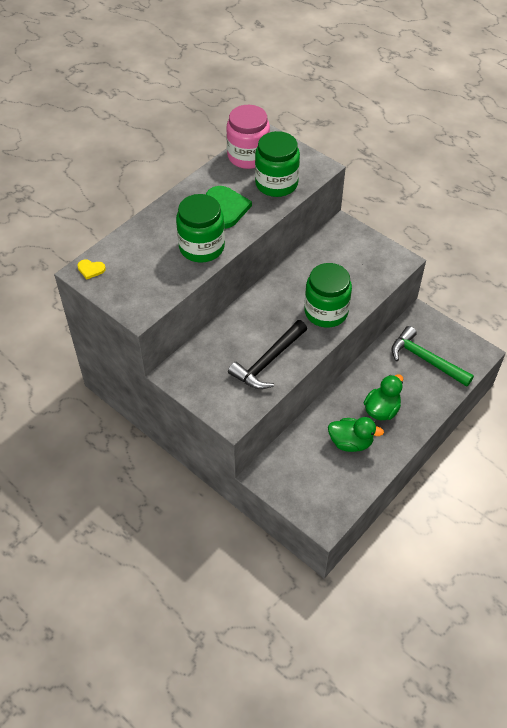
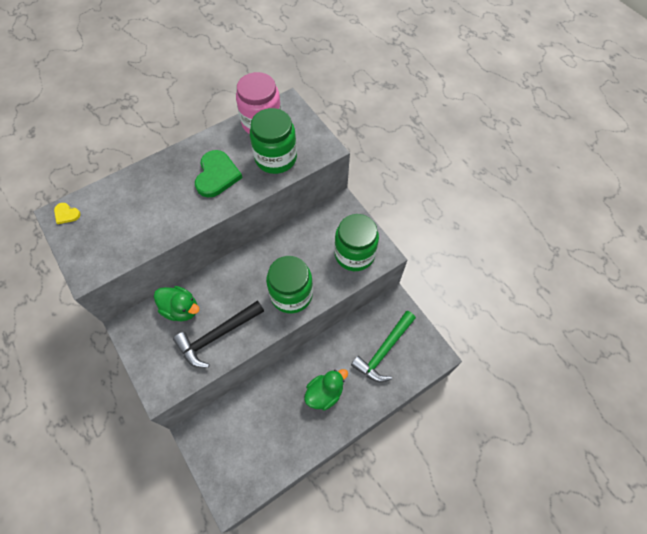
camera: 15 degrees right, 10 degrees up
green jar [176,194,225,263] -> green jar moved to [334,214,379,271]
green duck [328,417,384,452] -> green duck moved to [154,286,199,321]
green hammer [391,326,474,387] -> green hammer turned 105 degrees counterclockwise [351,311,416,382]

